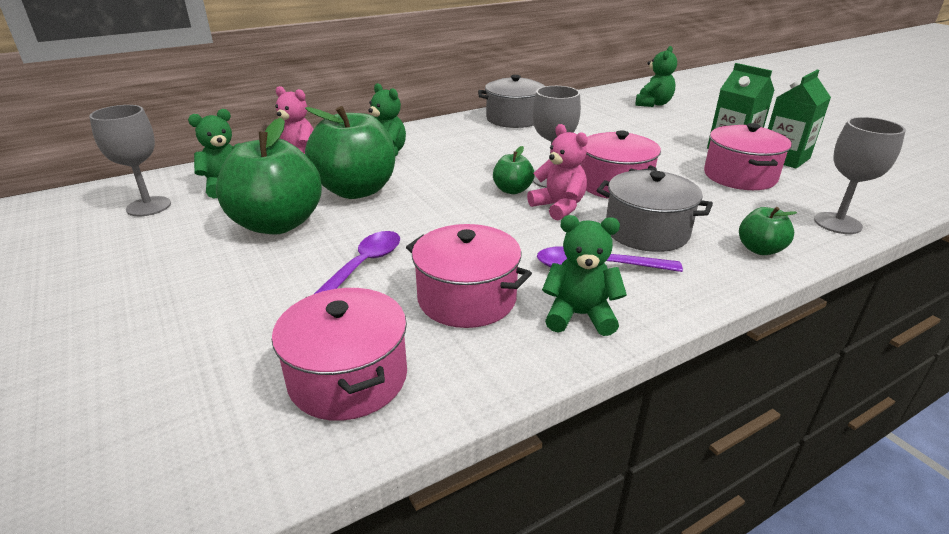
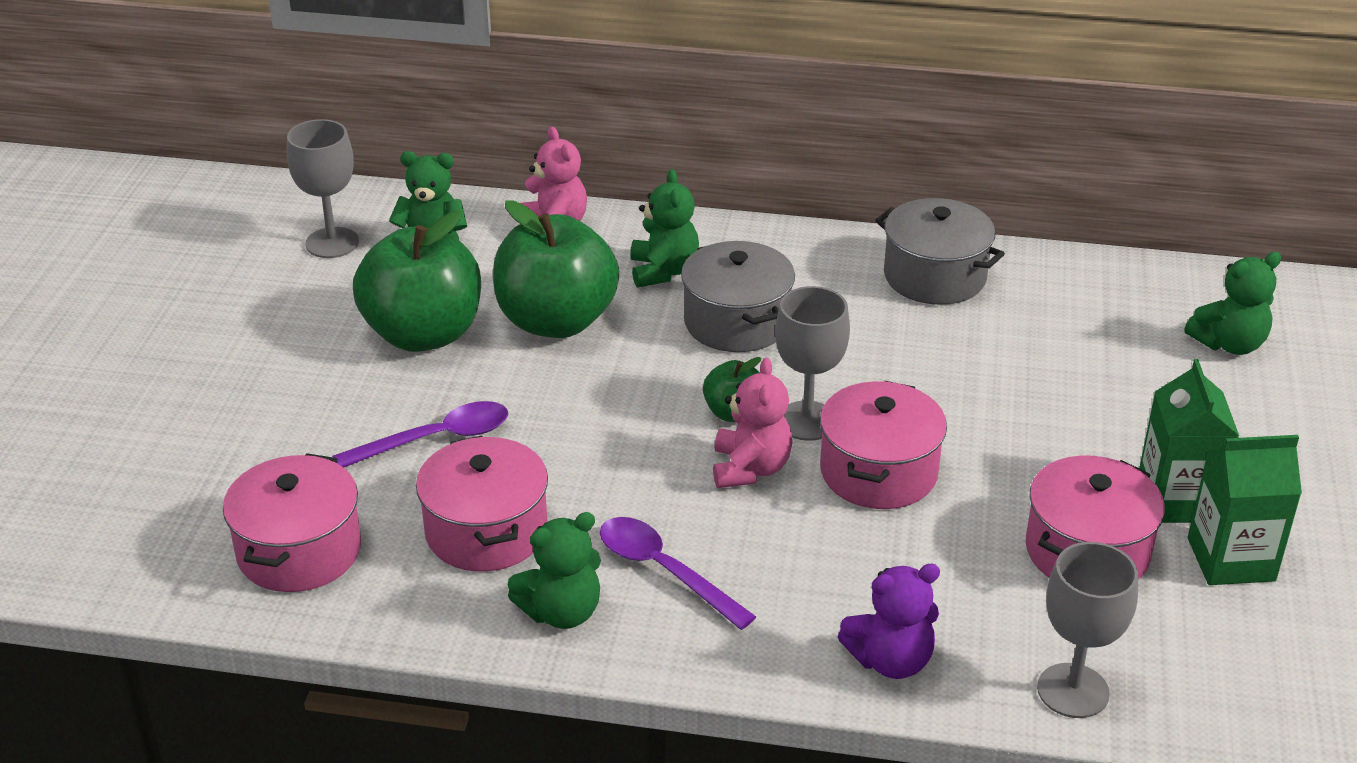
camera: 40 degrees right, 5 degrees up
green teddy bear [542,215,627,336] -> green teddy bear turned 105 degrees clockwise [508,512,601,629]
grey pot [596,170,713,252] -> grey pot moved to [681,241,795,352]
green apple [739,207,797,255] -> purple teddy bear [838,564,940,679]

